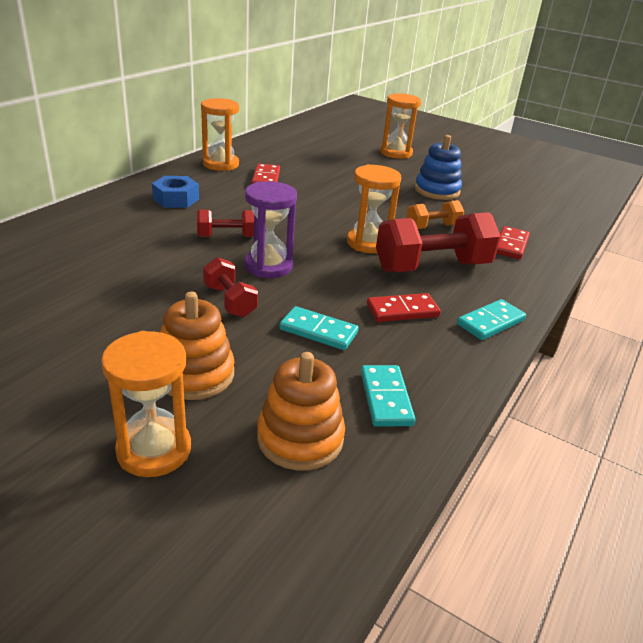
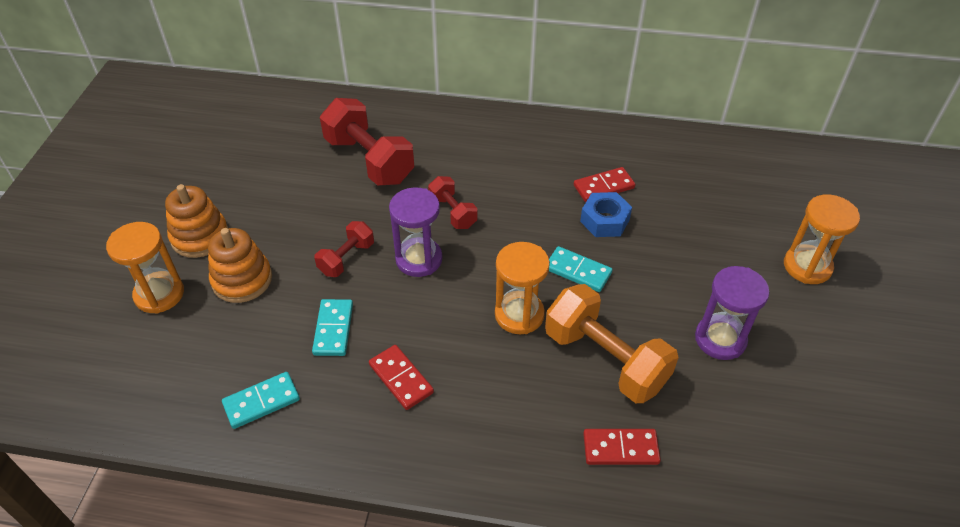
camera: 70 degrees right, 15 degrees up
blue nut [152,176,199,208] -> blue nut moved to [580,192,632,237]
orange hourglass [201,98,239,171] -> none
orange stacking toy [257,352,345,470] -> orange stacking toy moved to [165,184,228,258]
red dumbbell [376,212,501,272] -> red dumbbell moved to [320,98,414,186]
orange dumbbell [406,200,464,229] -> orange dumbbell [545,284,679,403], size x1.86
blue stacking toy [415,135,462,200] -> purple hourglass [695,266,769,360]
turquoise domino [457,299,526,340] -> turquoise domino moved to [549,246,613,292]

